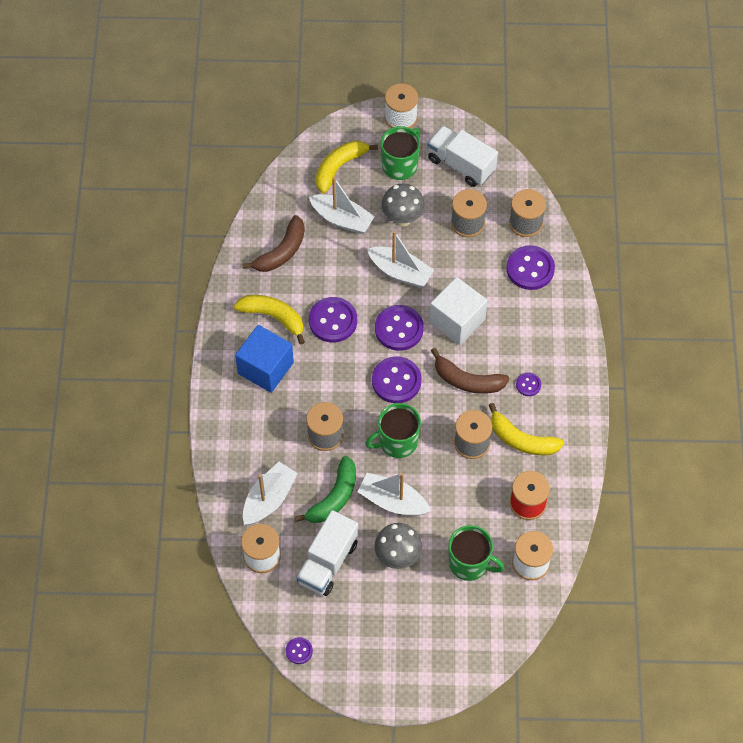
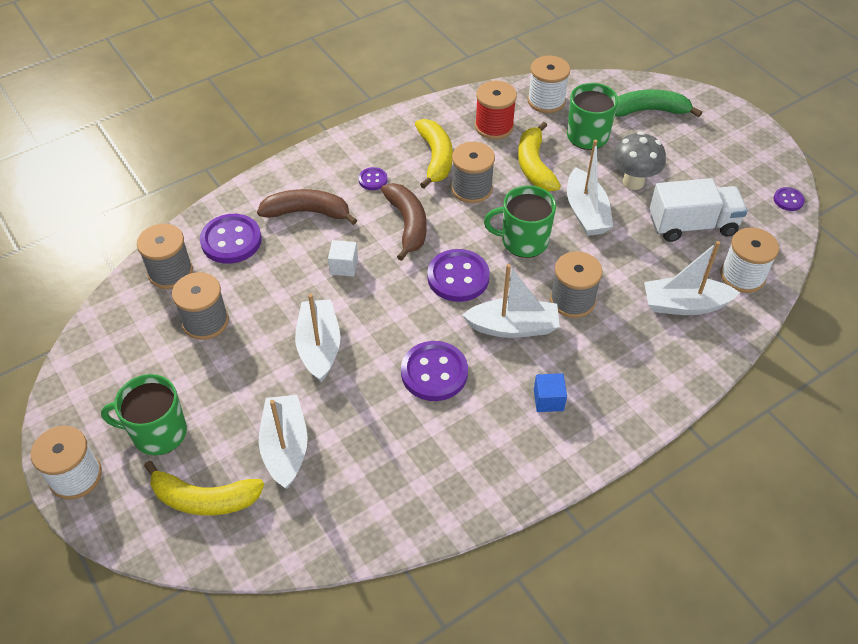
camera: 125 degrees left, 10 degrees down
yellow banana [234,295,305,345] -> yellow banana moved to [518,122,561,191]
blue cube [235,325,294,393] -> blue cube [534,373,567,412], size x0.48
brown banana [242,215,305,272] -> brown banana moved to [257,189,357,225]
green banana [294,456,356,523] -> green banana moved to [615,90,702,117]
green mug [365,403,421,458] -> green mug turned 150 degrees clockwise [484,185,556,258]
purple button [375,305,424,351] -> none
grey mushroom [381,183,425,227] -> none
white truck [427,126,498,187] -> none
white cube [429,277,488,345] -> white cube [328,240,358,277], size x0.48
none -> white boat [462,264,560,338]

